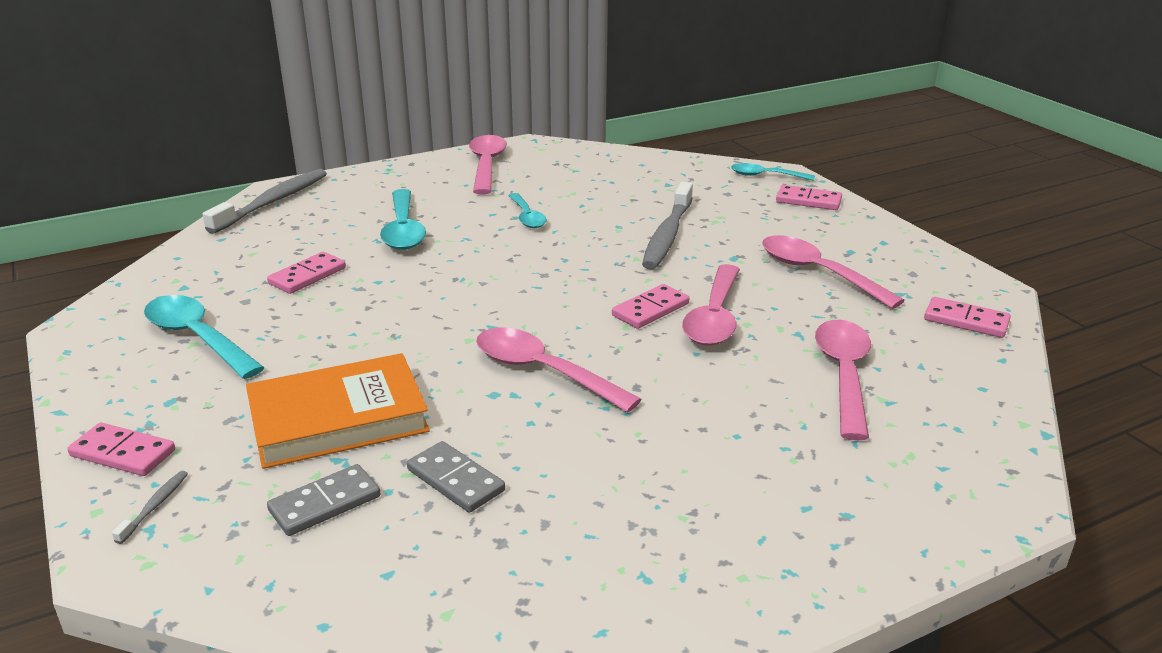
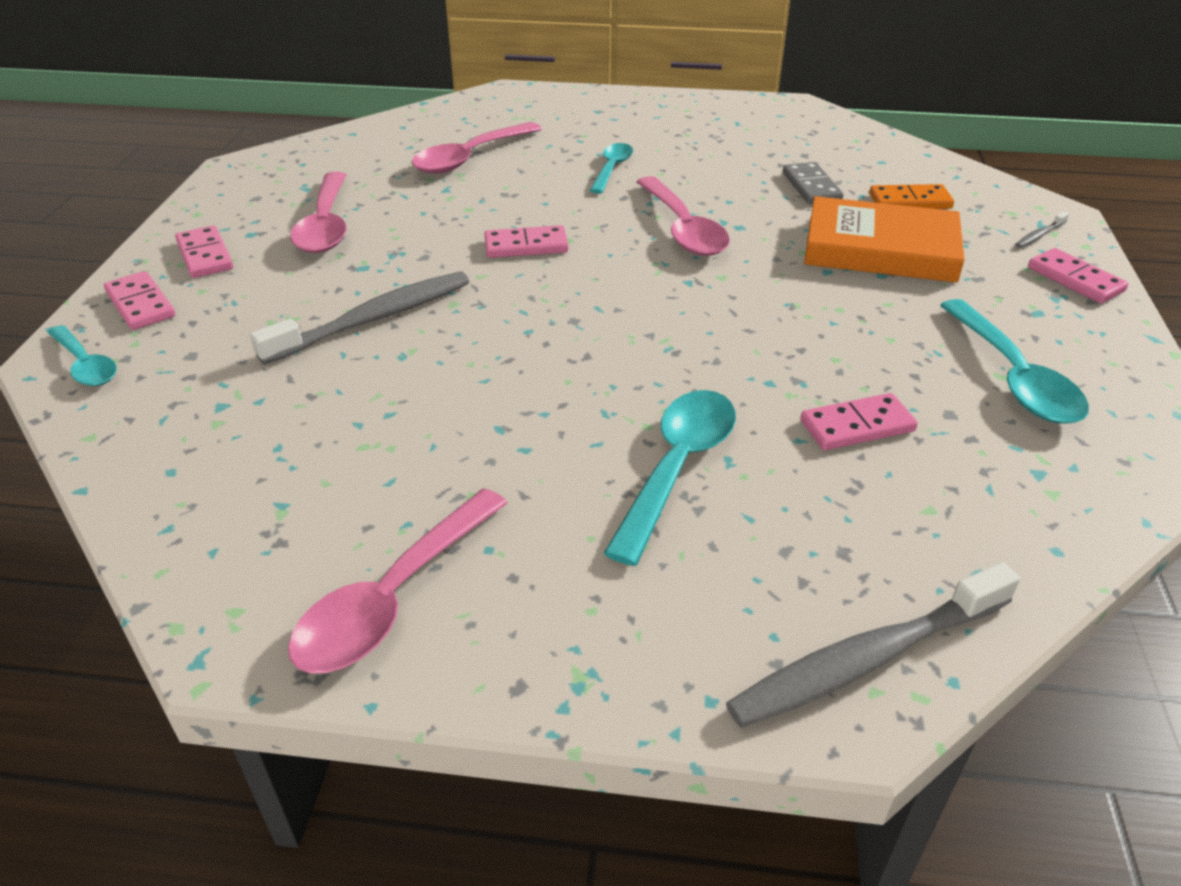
camera: 145 degrees left, 10 degrees up
grey domino [267,464,381,536] -> orange domino [869,184,954,209]
turquoise spoon [508,193,547,228] -> turquoise spoon moved to [590,143,633,194]
pink spoon [682,264,740,346] -> none
pink domino [924,297,1011,338] -> pink domino moved to [175,225,233,278]

